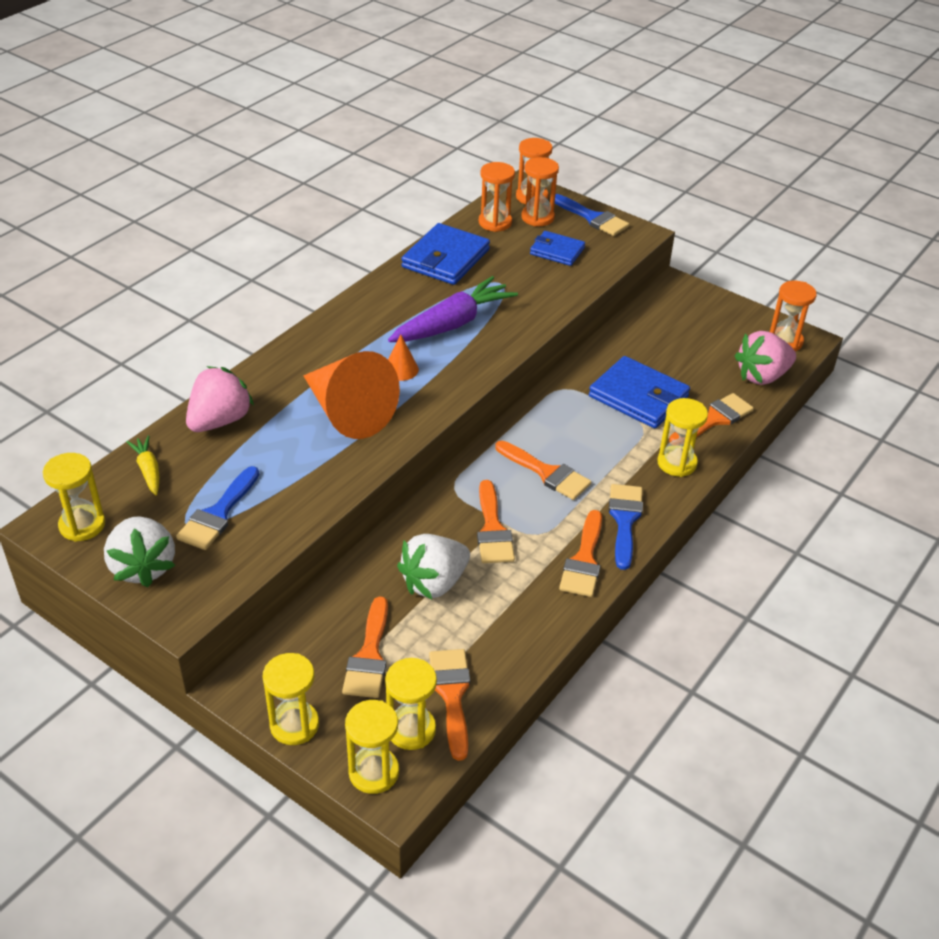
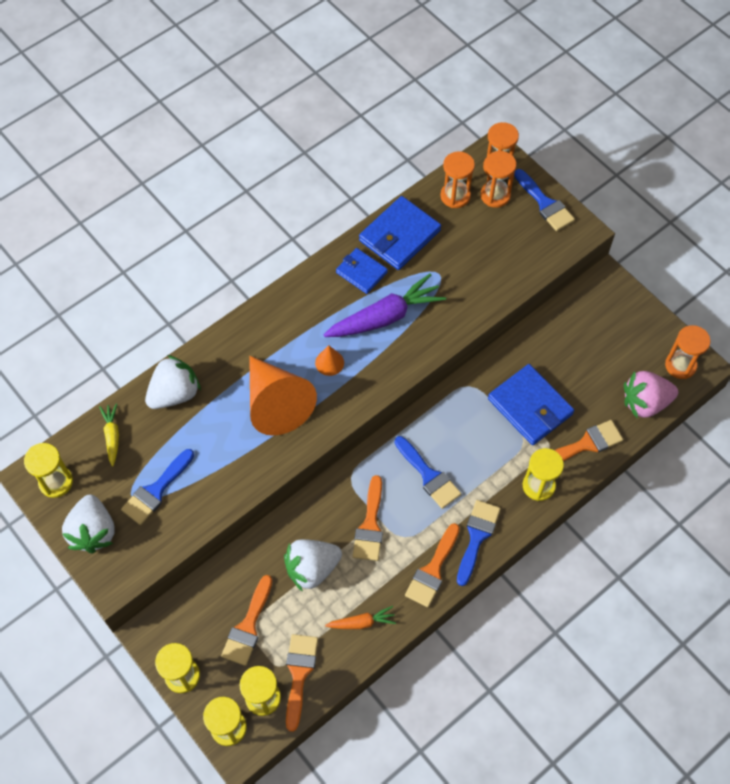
camera: 15 degrees right, 20 degrees up
pink strawberry [186,366,254,432] -> white strawberry [145,355,201,409]
orange brush [495,441,591,500] -> blue brush [395,436,461,509]
blue wallet [530,231,585,266] -> blue wallet moved to [336,248,388,294]
none -> orange carrot [325,606,396,629]

